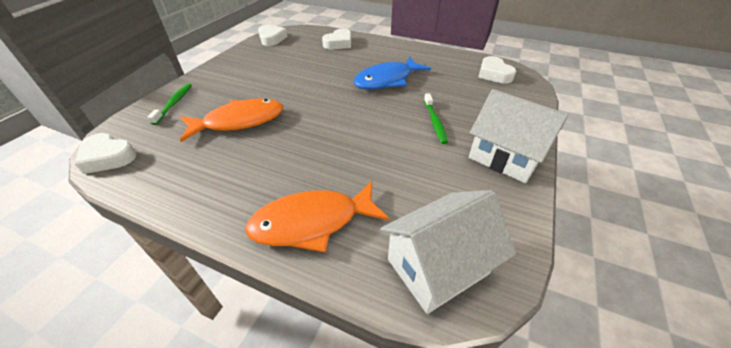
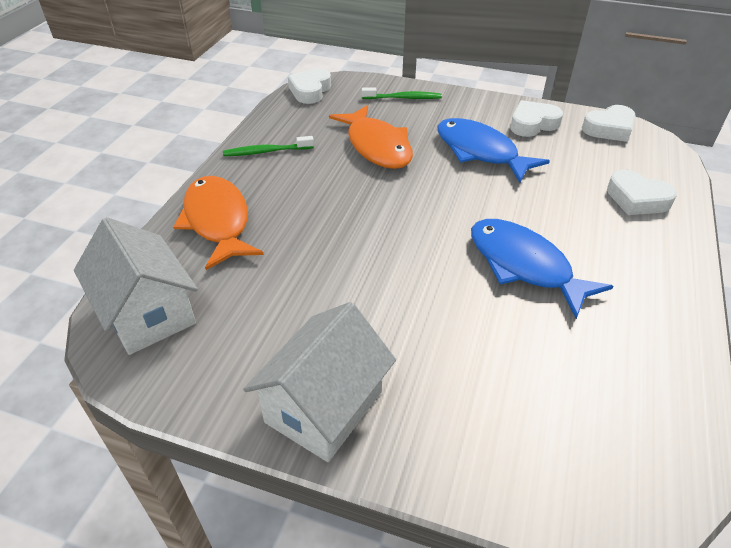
camera: 85 degrees right, 0 degrees up
green toothbrush [424,93,448,144] -> green toothbrush moved to [223,136,314,156]
white heart [478,56,516,84] -> white heart moved to [511,100,563,137]
none -> blue fish [437,118,550,183]

